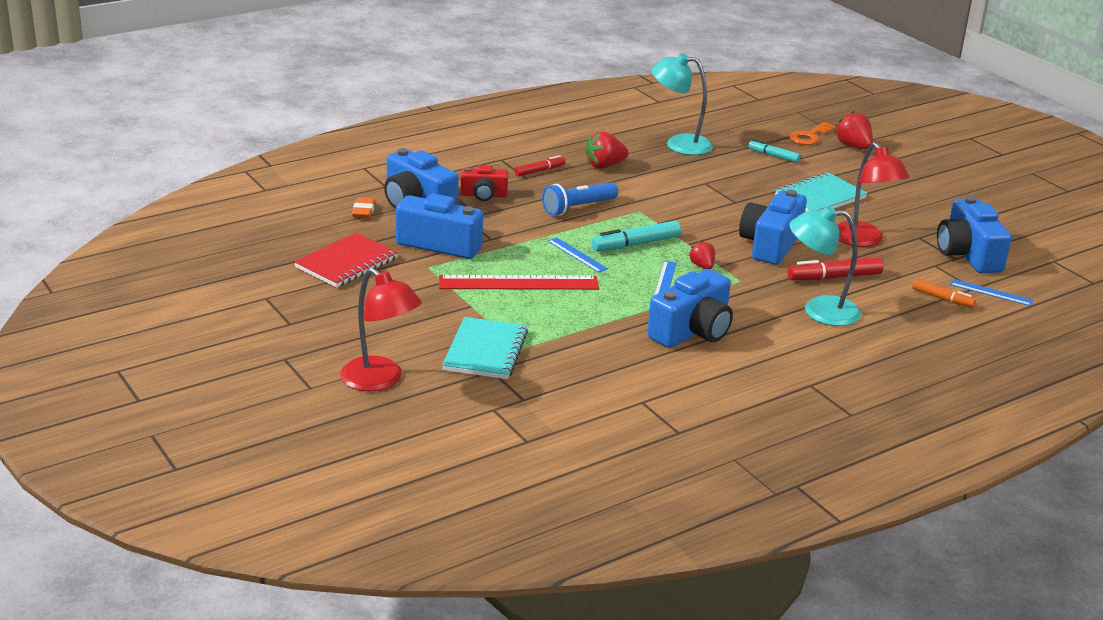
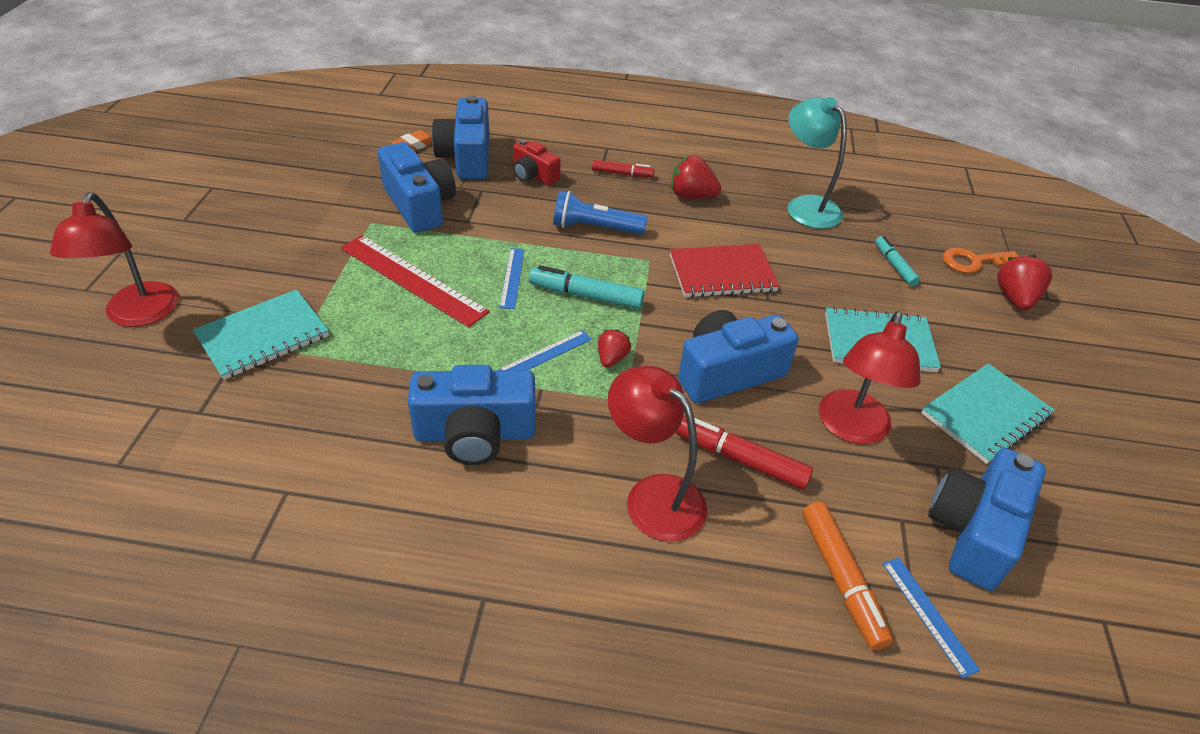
camera: 40 degrees right, 15 degrees up
red notebook [294,233,398,287] -> red notebook moved to [670,244,779,298]
turquoise lamp [789,206,861,326] -> red lamp [608,366,707,542]
orange marker [912,279,976,308] -> orange marker [802,501,893,650], size x1.56
none -> turquoise notebook [921,363,1055,464]

